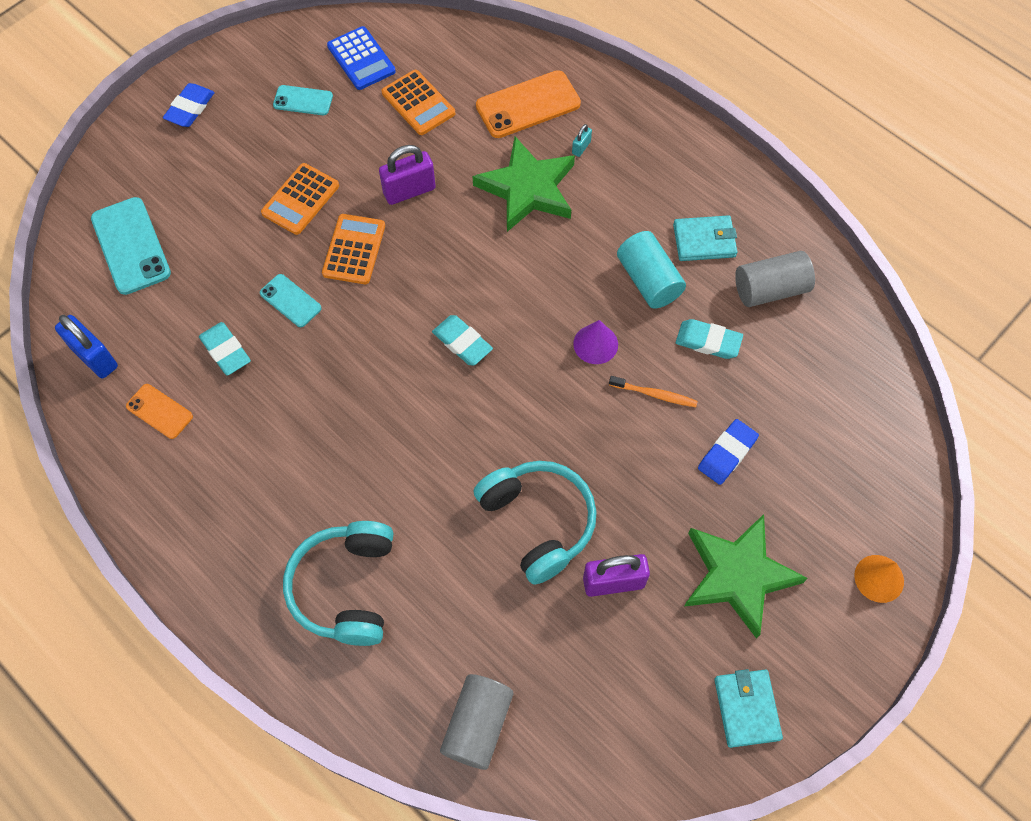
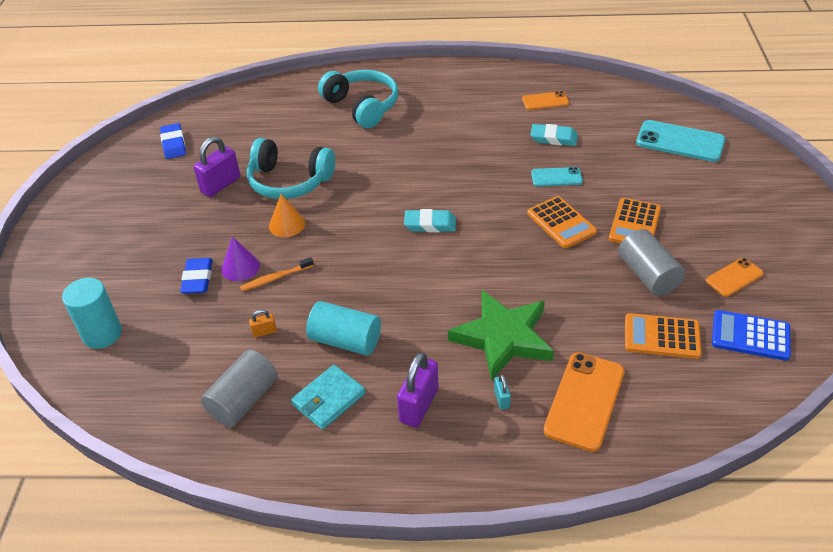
camera: 140 degrees right, 20 degrees down
blue padlock [55,315,118,379] -> none
blue eraser [163,83,215,127] -> blue eraser moved to [160,123,186,159]
orange calculator [261,163,339,235] -> orange calculator turned 150 degrees counterclockwise [609,198,661,244]
turquoise phone [273,85,333,115] -> orange phone [706,258,764,297]
purple padlock [379,145,436,205] -> purple padlock moved to [397,352,439,428]
grey cylinder [440,674,513,770] -> grey cylinder moved to [618,229,685,296]
purple cone [573,320,618,364] -> purple cone moved to [221,236,260,281]
turquoise eraser [676,319,743,359] -> orange padlock [249,310,277,338]
green star [684,514,808,639] -> none
turquoise wallet [714,669,783,748] -> none
orange cone [854,555,904,603] -> orange cone moved to [269,194,305,237]
none -> turquoise cylinder [62,278,122,349]

